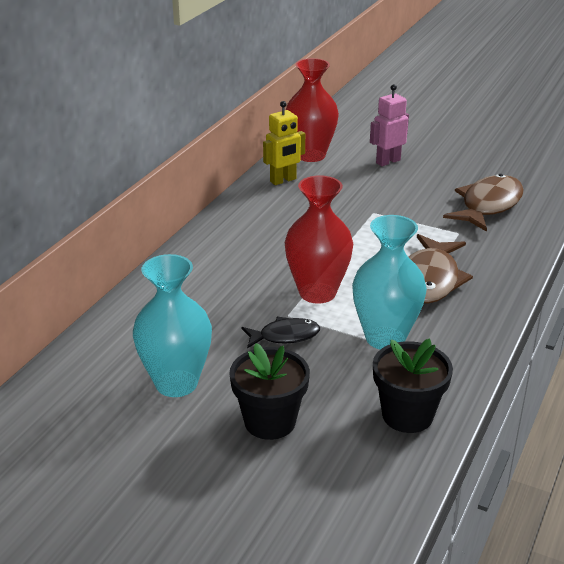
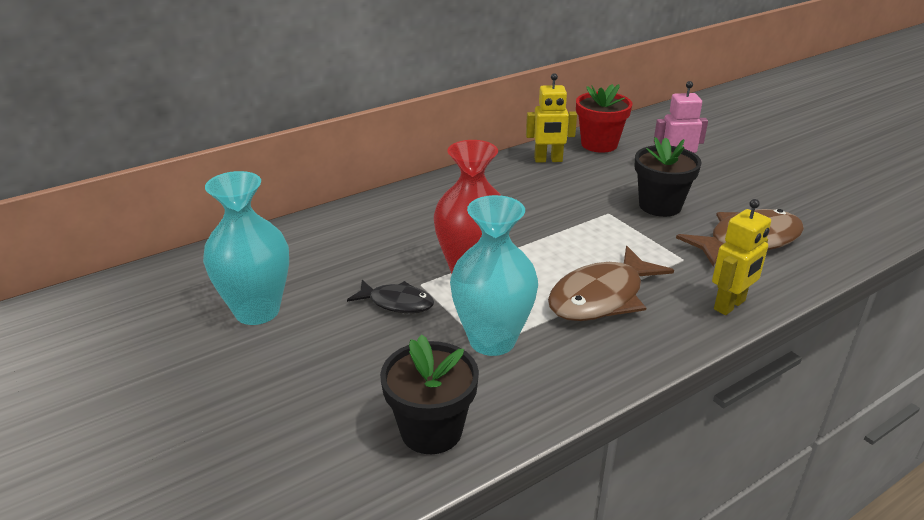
camera: 30 degrees right, 0 degrees up
black flower pot [229,343,310,440] -> black flower pot moved to [634,137,702,217]
red vase [286,58,339,162] -> red flower pot [576,84,633,153]
none -> yellow robot [712,199,771,315]

